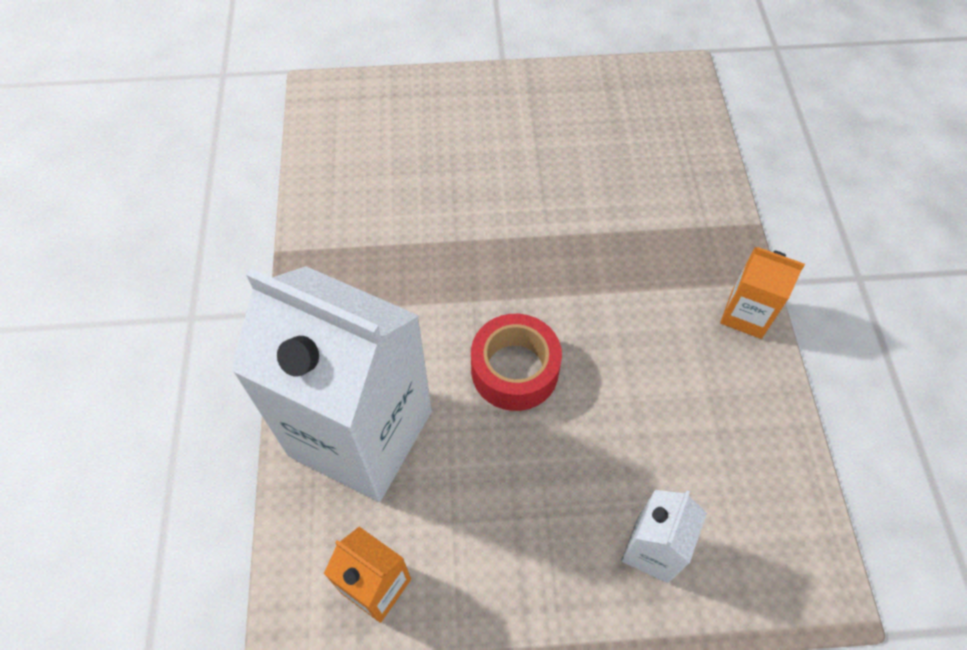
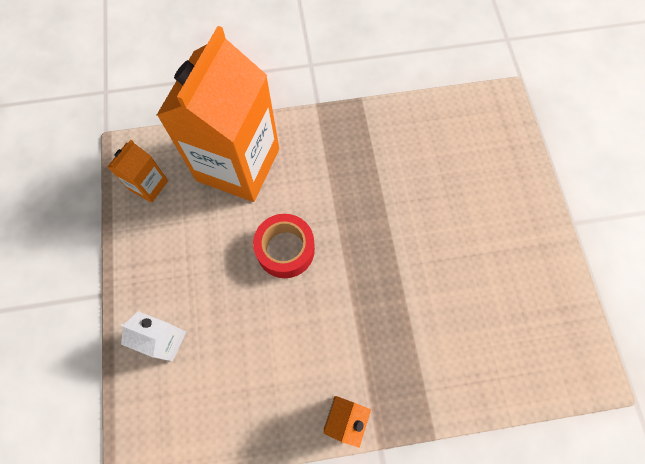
camera: 85 degrees right, 10 degrees up
white carton [231,266,432,502] -> orange carton [157,26,279,202]

